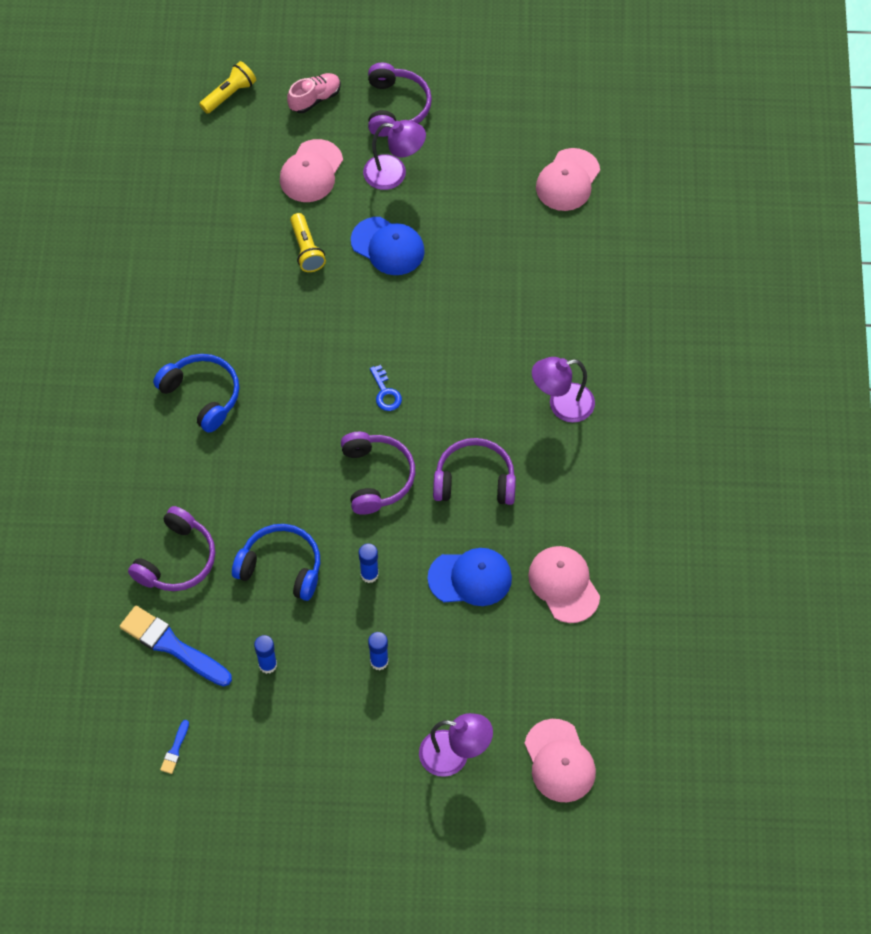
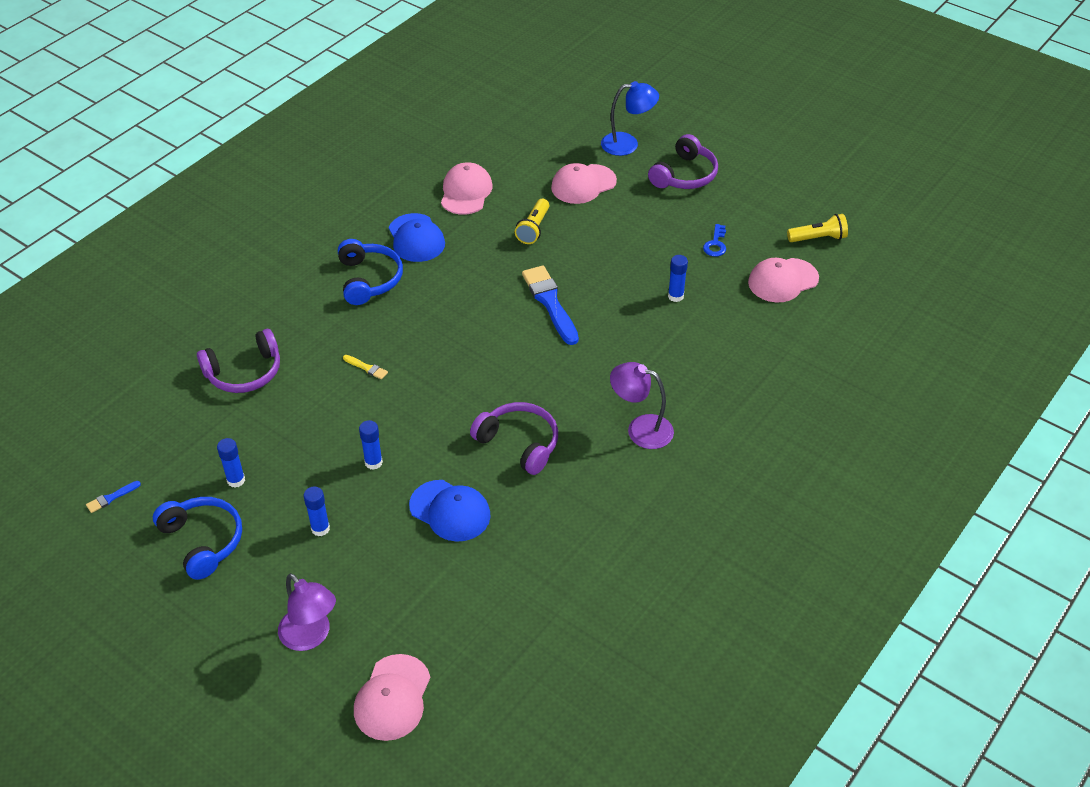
camera: 35 degrees right, 15 degrees down
blue brush [120,606,232,687] -> blue brush moved to [522,265,579,345]
yellow flashlight [199,61,256,114] -> yellow flashlight moved to [787,214,848,242]
blue headphones [232,524,320,601] -> blue headphones moved to [153,497,242,580]
pink shoe [287,73,341,113] -> blue lamp [601,81,659,156]
purple headphones [341,432,415,515] -> none
blue cap [351,217,425,275] -> blue cap moved to [389,213,445,262]
purple lamp [363,120,426,190] -> none
blue key [370,365,402,411] -> blue key moved to [703,224,726,257]
pink cap [528,546,600,623] -> pink cap moved to [441,162,493,215]
none -> yellow brush [343,355,388,379]
none -> blue glue stick [668,255,688,302]

